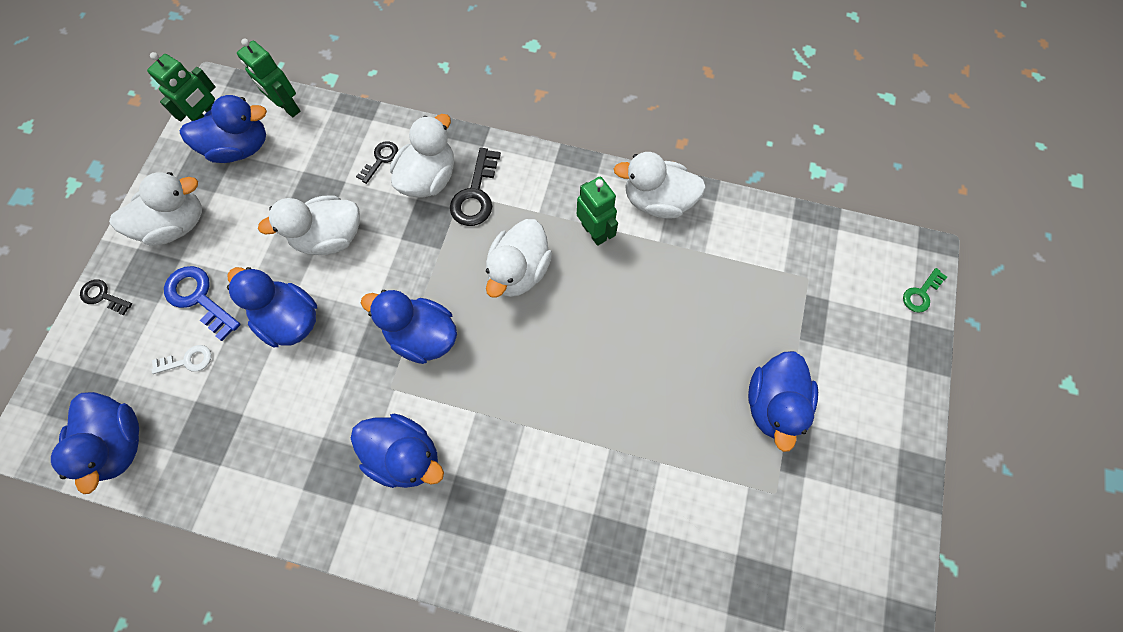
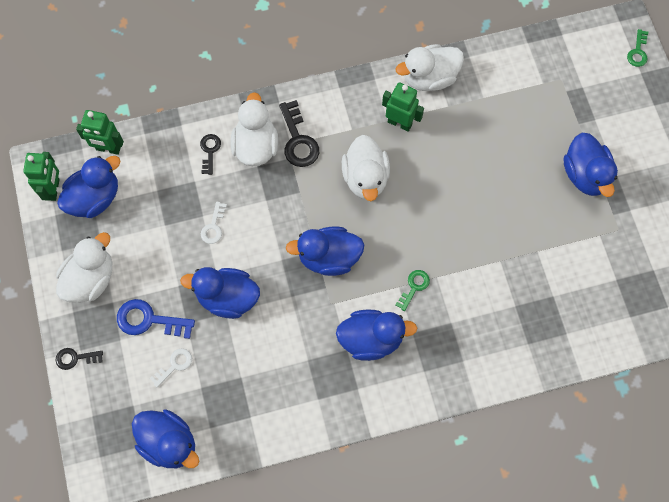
camera: 30 degrees left, 0 degrees up
white duck [258,195,360,255] -> white key [201,202,227,244]
none -> green key [395,270,430,311]

